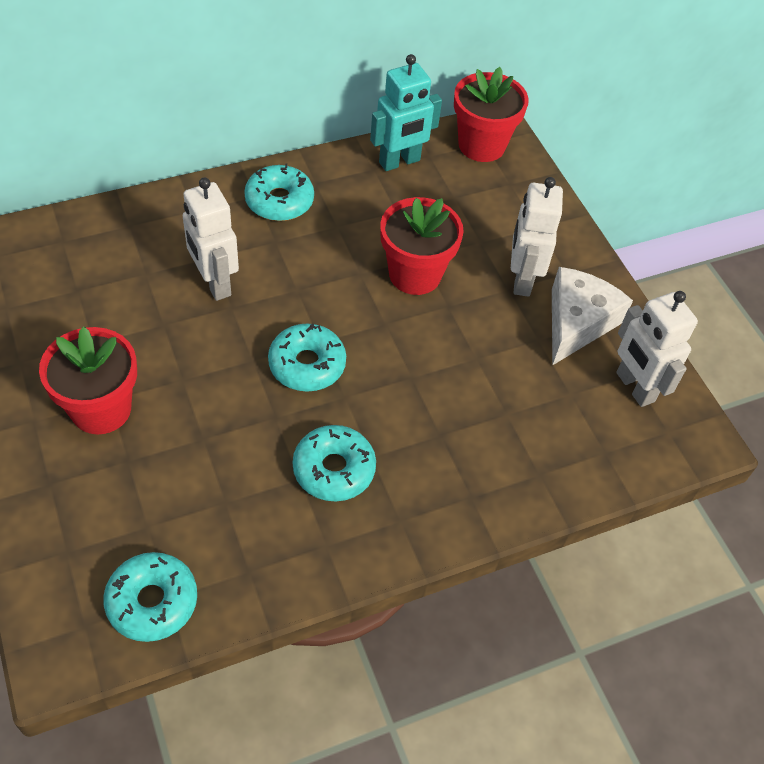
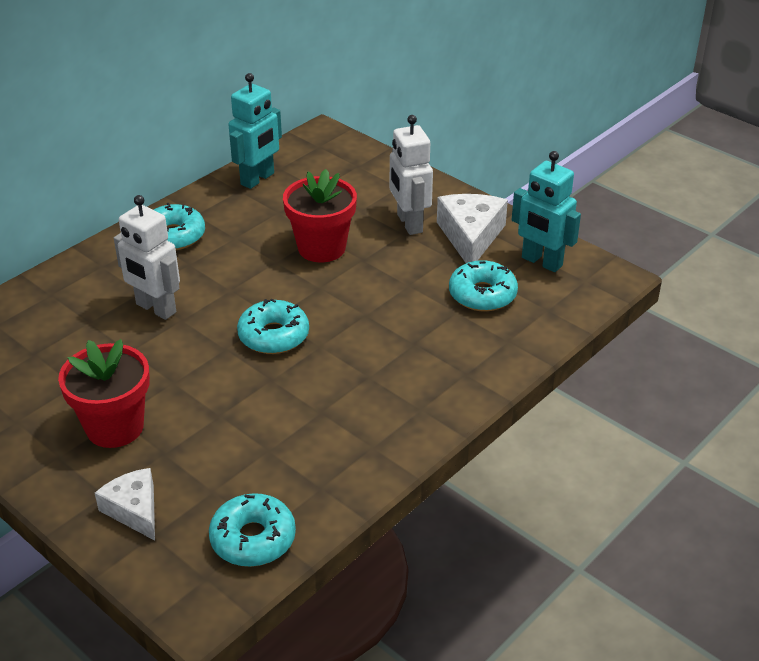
camera: 20 degrees left, 15 degrees down
turquoise donut [293,425,376,501] -> turquoise donut moved to [449,260,518,312]
red flower pot [454,67,529,162] -> none
white robot [616,291,698,407] -> turquoise robot [512,151,581,272]
none -> white cheese [95,468,155,541]

